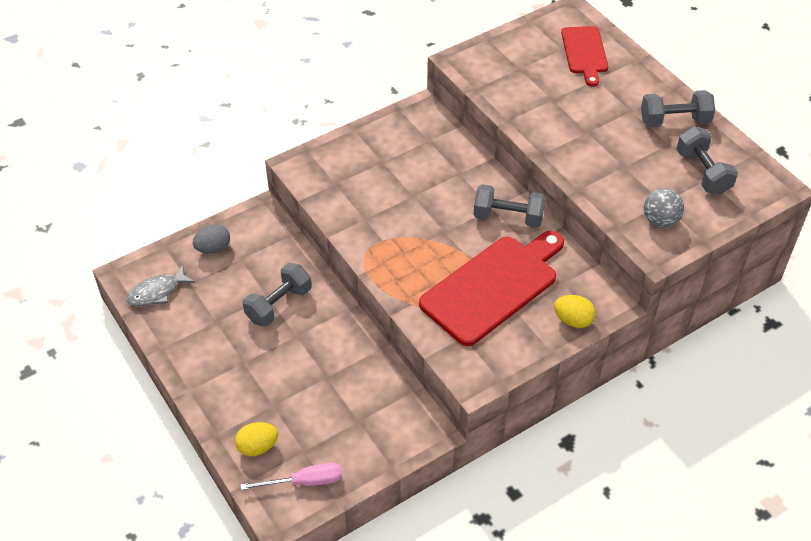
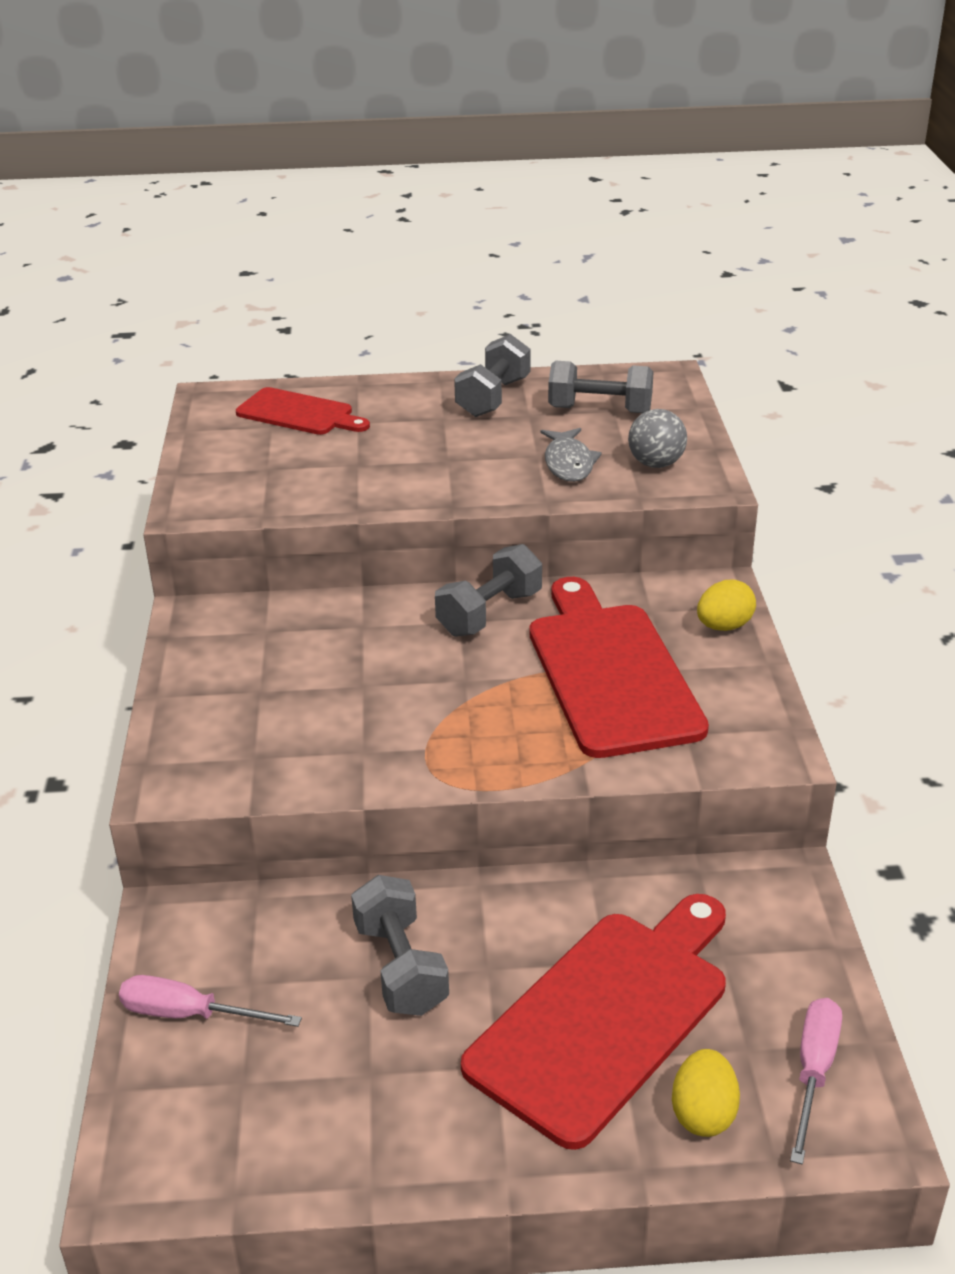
camera: 60 degrees left, 15 degrees down
grey fish [126,265,195,306] -> grey fish moved to [541,428,602,482]
grey egg [193,224,230,254] -> pink screwdriver [119,975,302,1027]
none -> red cutting board [461,894,726,1150]

